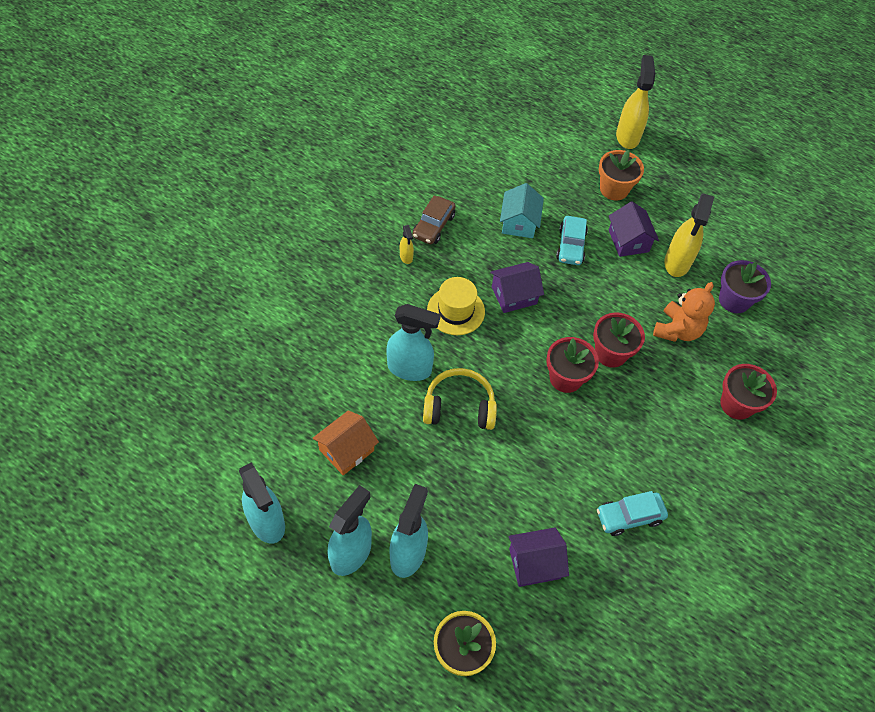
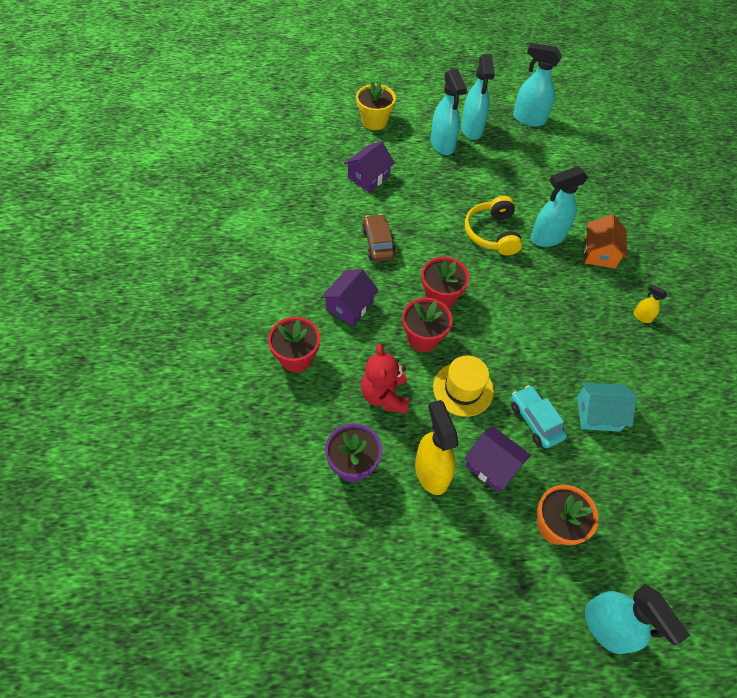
camera: 145 degrees right, 0 degrees up
orange house [313,410,379,475] -> orange house moved to [584,214,627,268]
brown car [413,195,456,245] -> brown car moved to [362,214,396,262]
yellow headphones [423,368,497,430] -> yellow headphones turned 120 degrees clockwise [465,196,522,255]
yellow hat [427,277,485,335] -> yellow hat moved to [433,355,494,417]
purple house [490,262,544,313] -> purple house moved to [321,269,379,326]
turquoise house [500,183,544,238] -> turquoise house turned 60 degrees counterclockwise [577,382,637,432]
turquoise car [597,491,668,536] -> none
yellow spray bottle [616,55,655,149] -> turquoise spray bottle [585,584,690,654]
orange teddy bear [653,282,715,342] -> red teddy bear [361,344,409,414]

